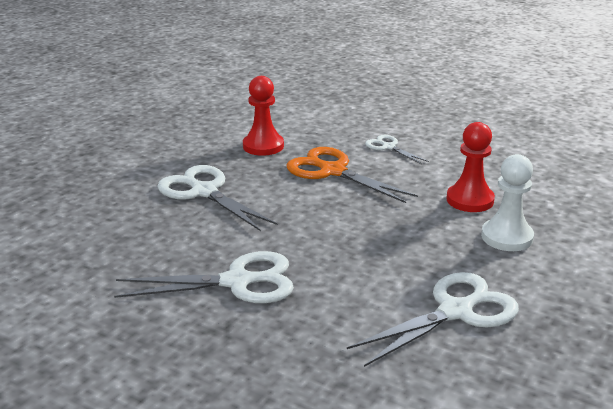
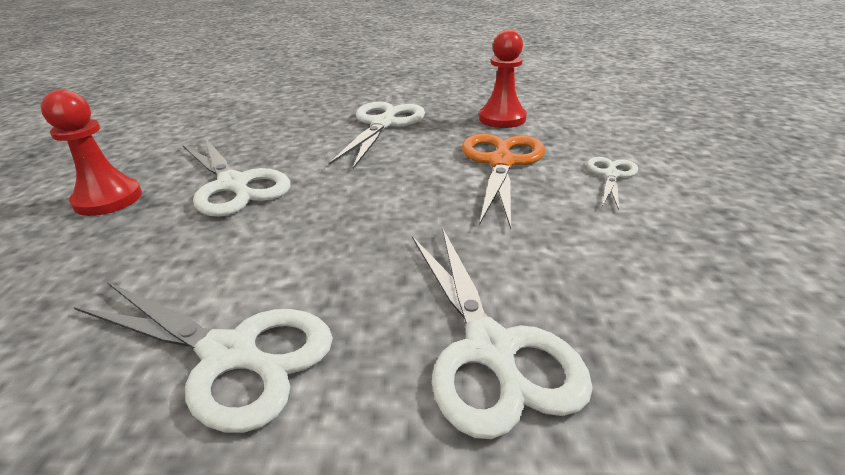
camera: 60 degrees right, 5 degrees up
red pawn [446,122,495,212] -> red pawn moved to [41,89,142,216]
white pawn [481,154,534,251] -> white scissors [412,227,593,439]

